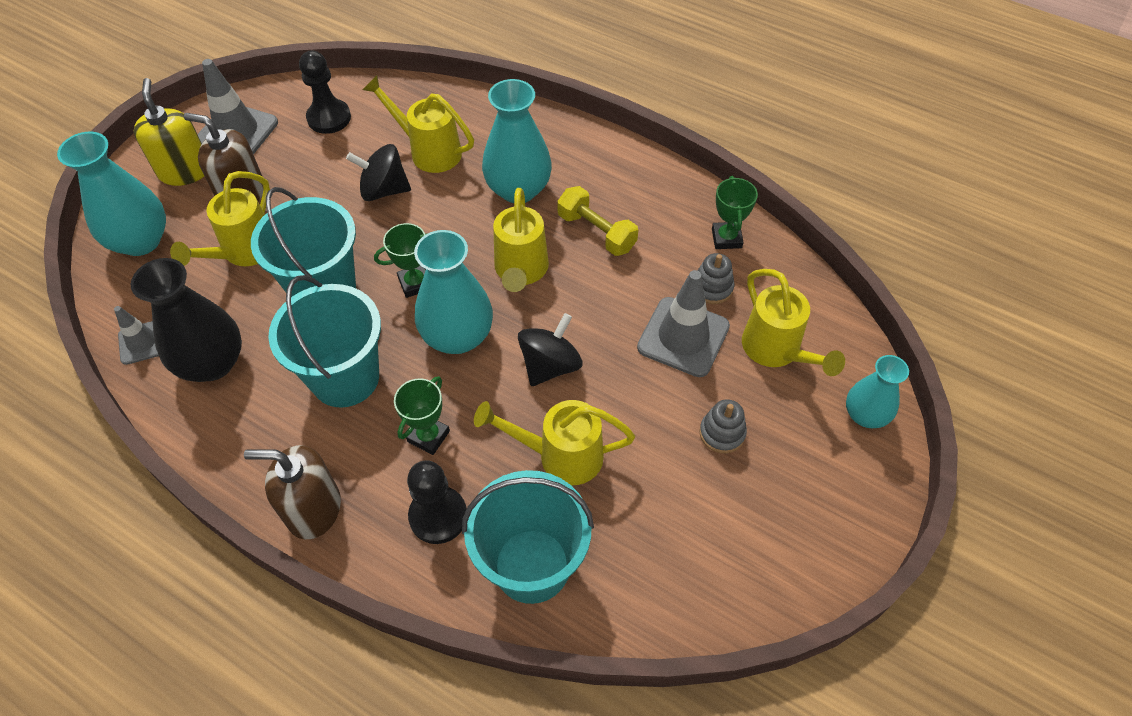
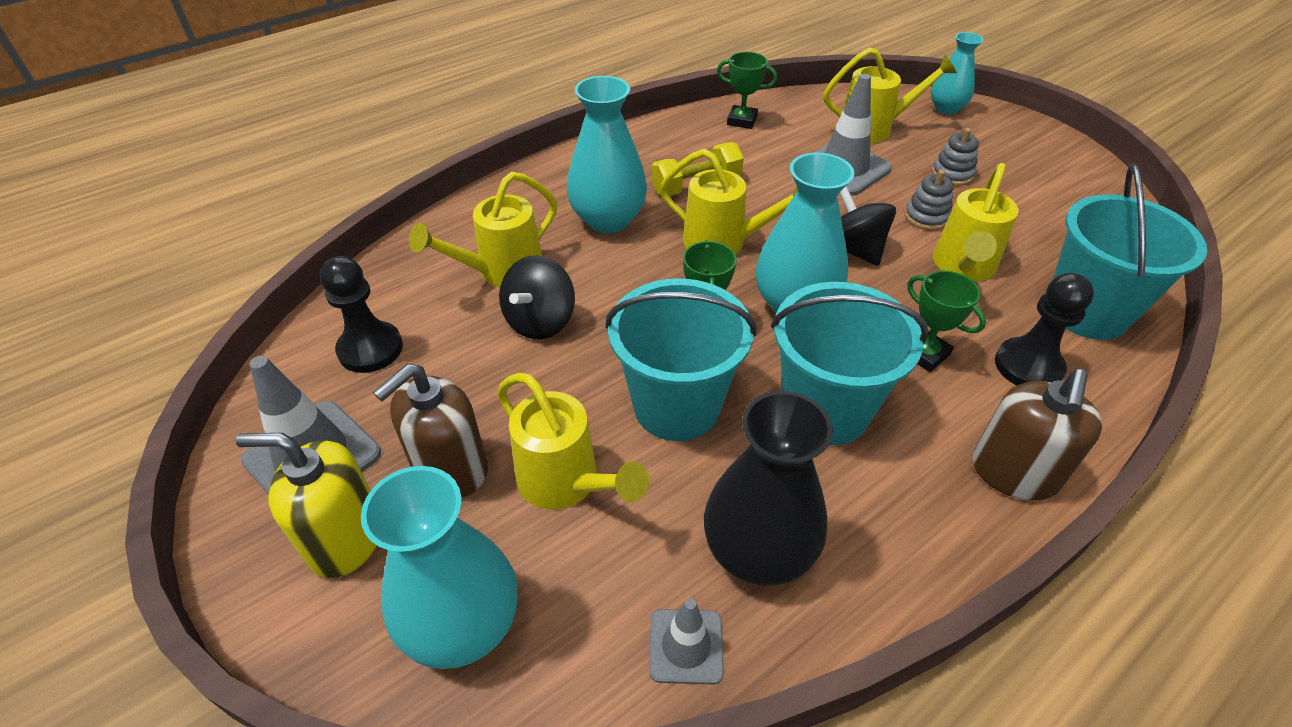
camera: 70 degrees left, 10 degrees down
grey stacking toy [698,253,734,304] -> grey stacking toy moved to [904,170,954,230]

